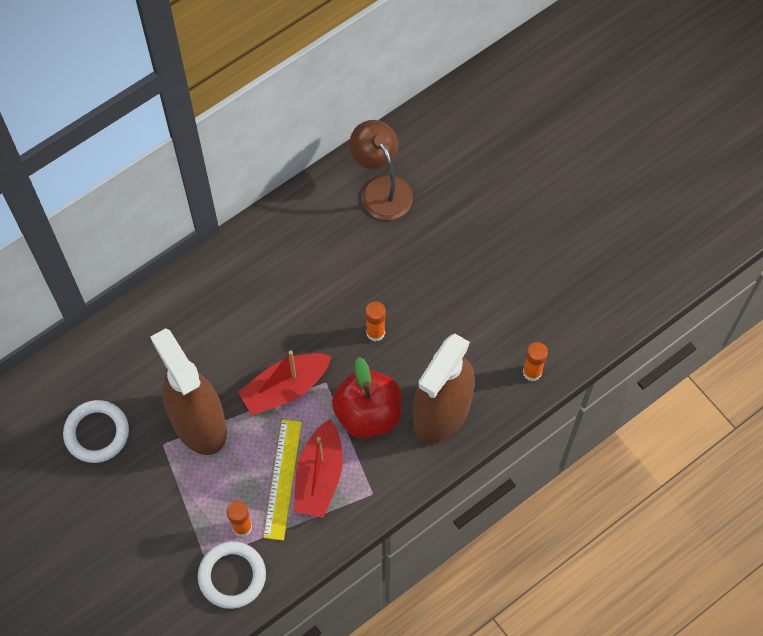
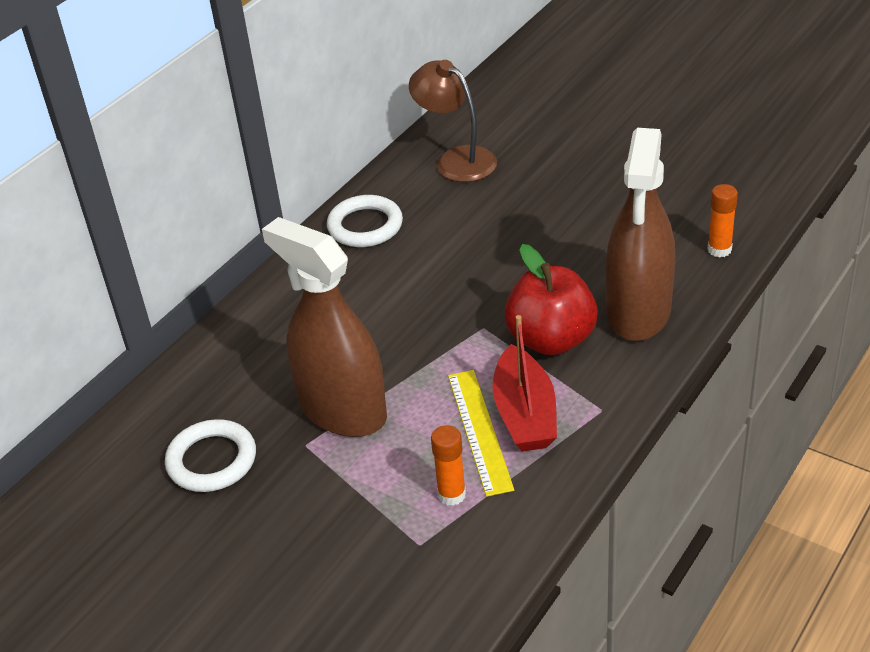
camera: 15 degrees left, 25 degrees down
white ring [198,542,266,609] -> white ring moved to [327,195,403,247]
red boat [238,350,331,416] -> none
orange glue stick [365,301,386,341] -> none

